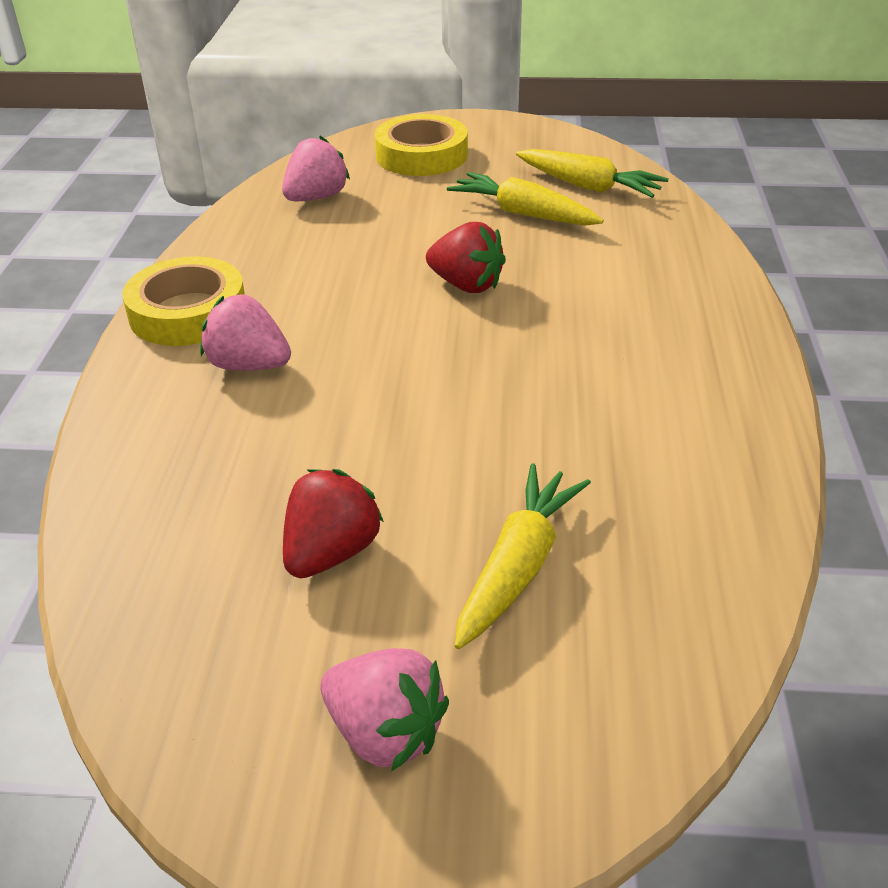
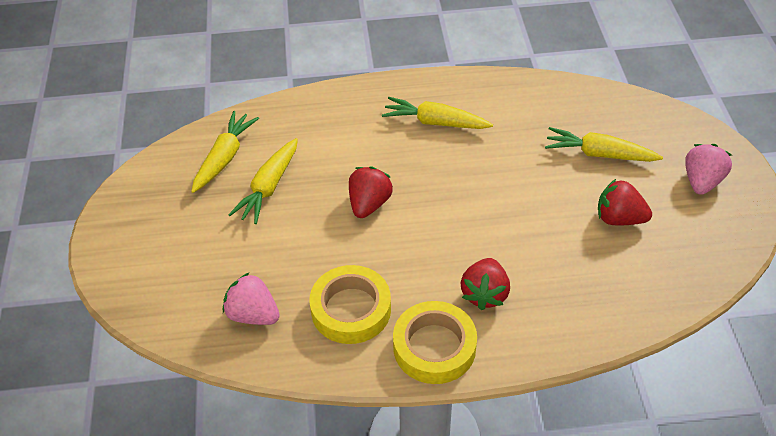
camera: 100 degrees left, 10 degrees up
pink strawberry [200,294,291,371] -> red strawberry [460,258,510,310]
yellow tape [375,114,468,176] -> yellow tape moved to [309,265,391,344]
none -> yellow carrot [382,97,493,129]

